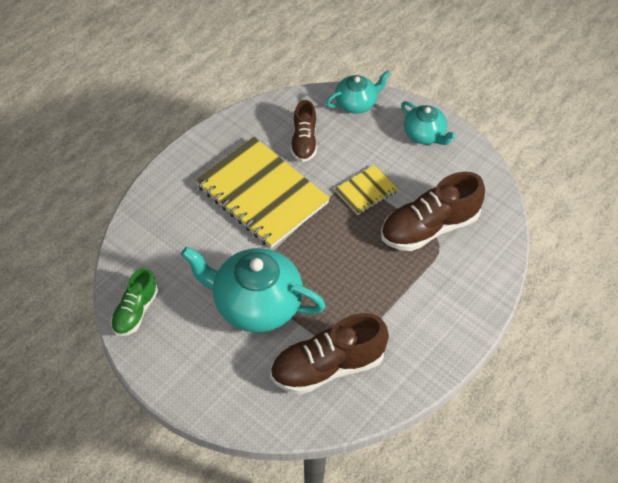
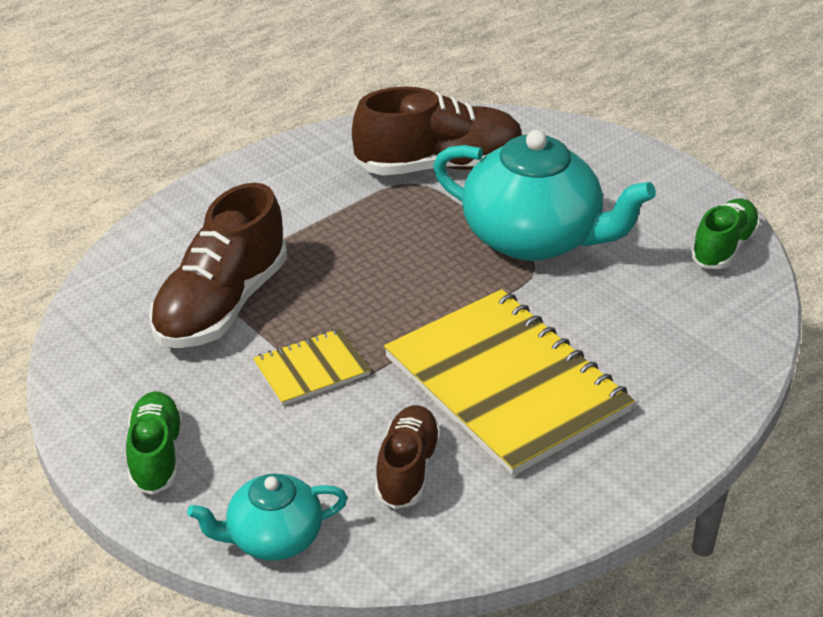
camera: 170 degrees left, 15 degrees down
brown shoe [381,172,485,251] -> brown shoe turned 135 degrees clockwise [149,183,287,348]
turquoise teapot [401,101,456,145] -> green shoe [126,391,183,495]

